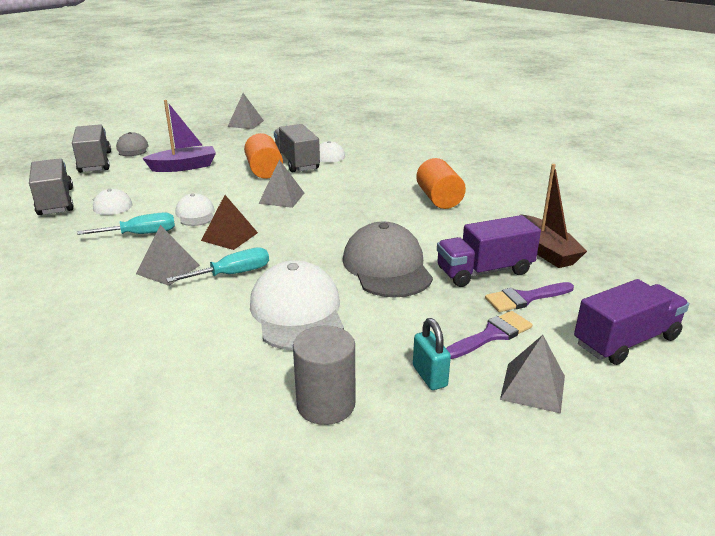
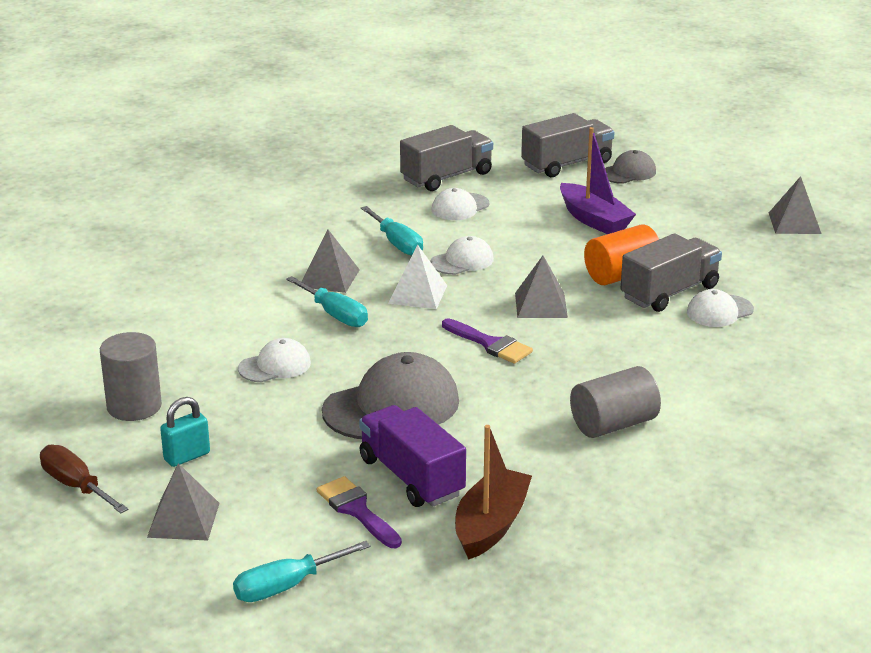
camera: 75 degrees right, 0 degrees up
brown pyramid [201,195,258,250] -> white pyramid [388,245,447,309]
white cap [250,260,344,351] -> white cap [238,338,311,382], size x0.54
orange cylinder [416,158,466,209] -> grey cylinder [570,366,661,438]
purple brush [446,311,532,359] -> purple brush moved to [442,318,533,364]
brown boat [521,164,587,268] -> brown boat turned 150 degrees clockwise [455,425,532,560]
purple truck [574,279,689,365] -> turquoise screwdriver [233,541,371,602]
none -> brown screwdriver [40,444,128,513]

